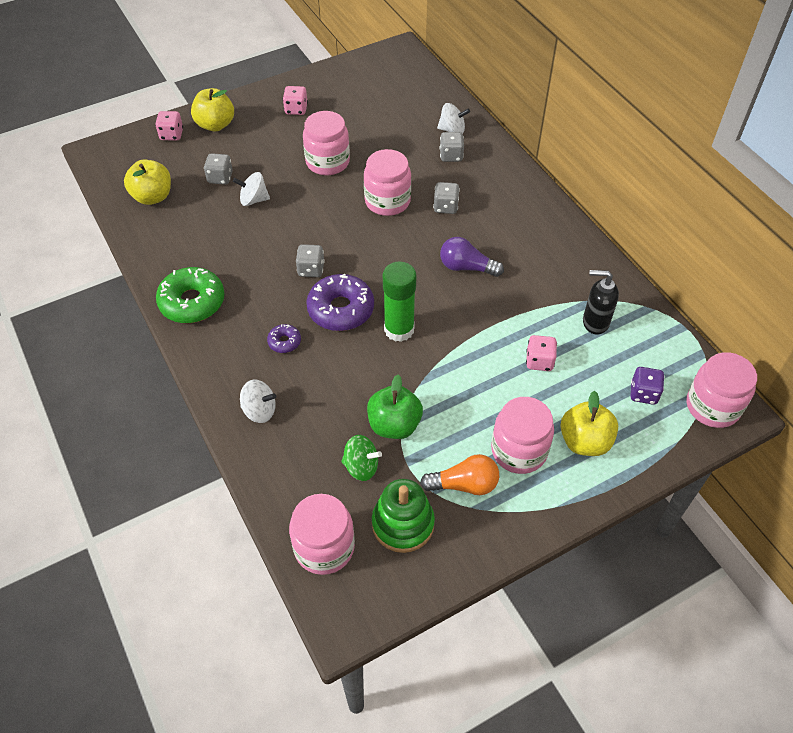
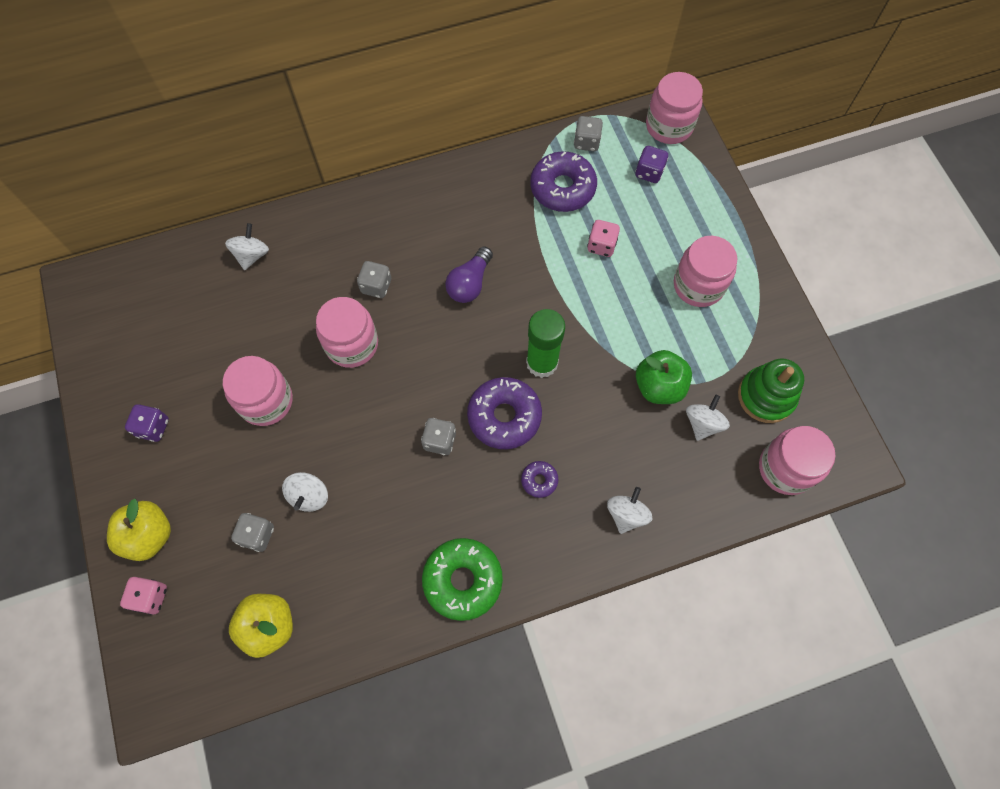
camera: 80 degrees left, 15 degrees up
pink dice [283,86,308,115] -> purple dice [125,404,169,442]
green spinning top [341,435,382,481] -> white spinning top [686,394,730,441]
orange light bulb [420,454,499,495] -> none
grey dice [440,132,464,162] -> grey dice moved to [574,116,603,151]
yellow apple [560,391,618,456] -> none
black soap dispenser [583,270,619,335] -> purple donut [530,151,597,212]

